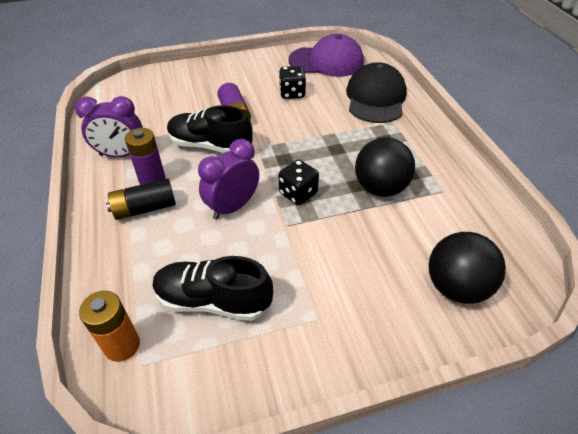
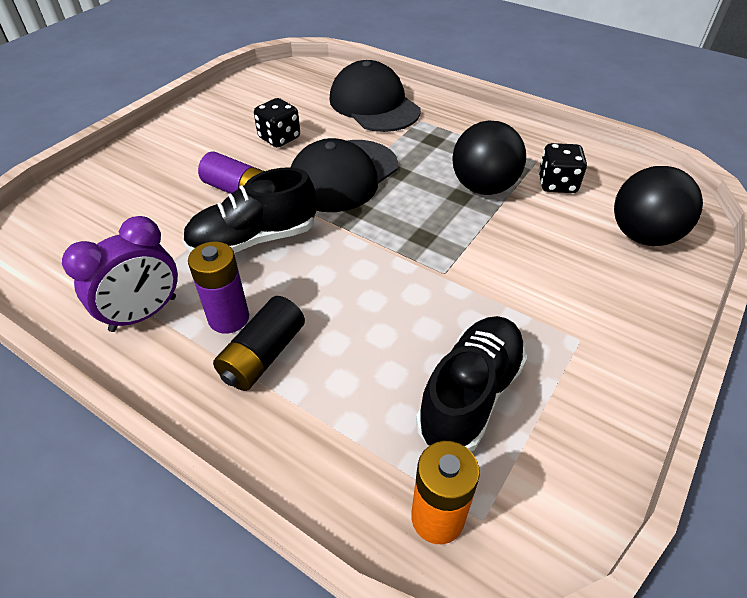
camera: 40 degrees left, 0 degrees up
black shoe [153,256,273,321] -> black shoe turned 150 degrees clockwise [416,316,527,451]
purple clock [198,139,259,220] -> none
black dice [279,159,319,205] -> black dice moved to [539,143,587,193]
purple cap [288,34,364,77] -> none
none -> black cap [291,138,398,212]

